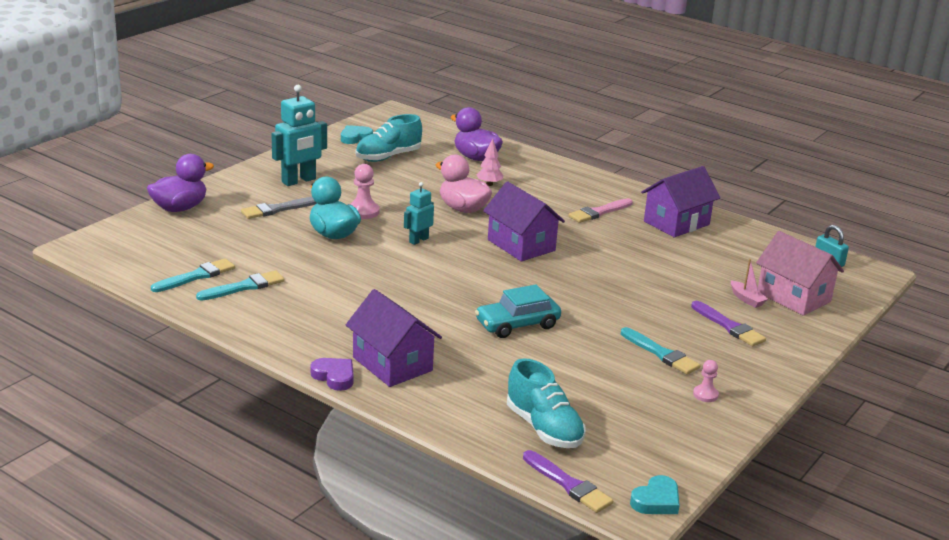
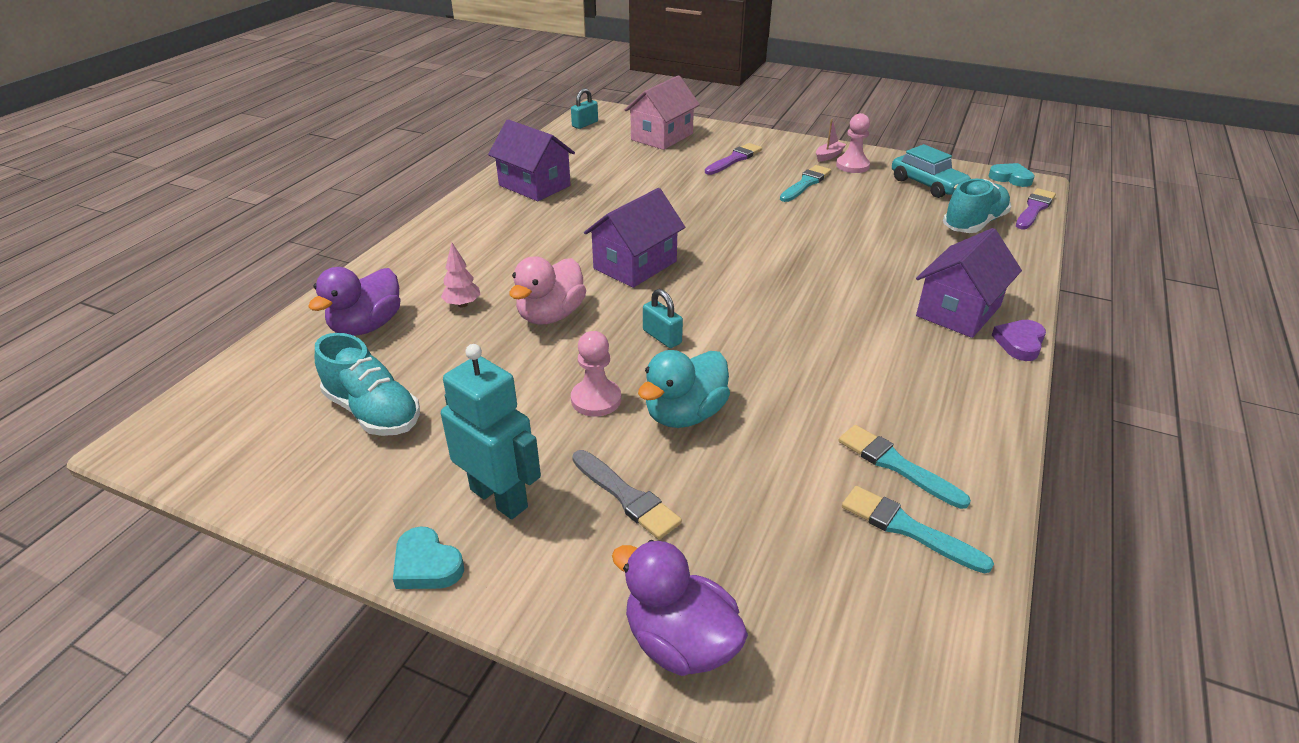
camera: 100 degrees left, 10 degrees up
turquoise heart [341,125,373,144] -> turquoise heart moved to [393,526,464,589]
turquoise robot [404,182,434,245] -> turquoise padlock [643,289,683,348]
turquoise car [475,285,561,338] -> turquoise car moved to [892,144,971,198]
pink brush [568,198,633,223] -> none
pink pawn [693,360,719,402] -> pink pawn [836,113,870,173], size x1.60
pink boat [731,259,768,308] -> pink boat moved to [816,119,846,162]

